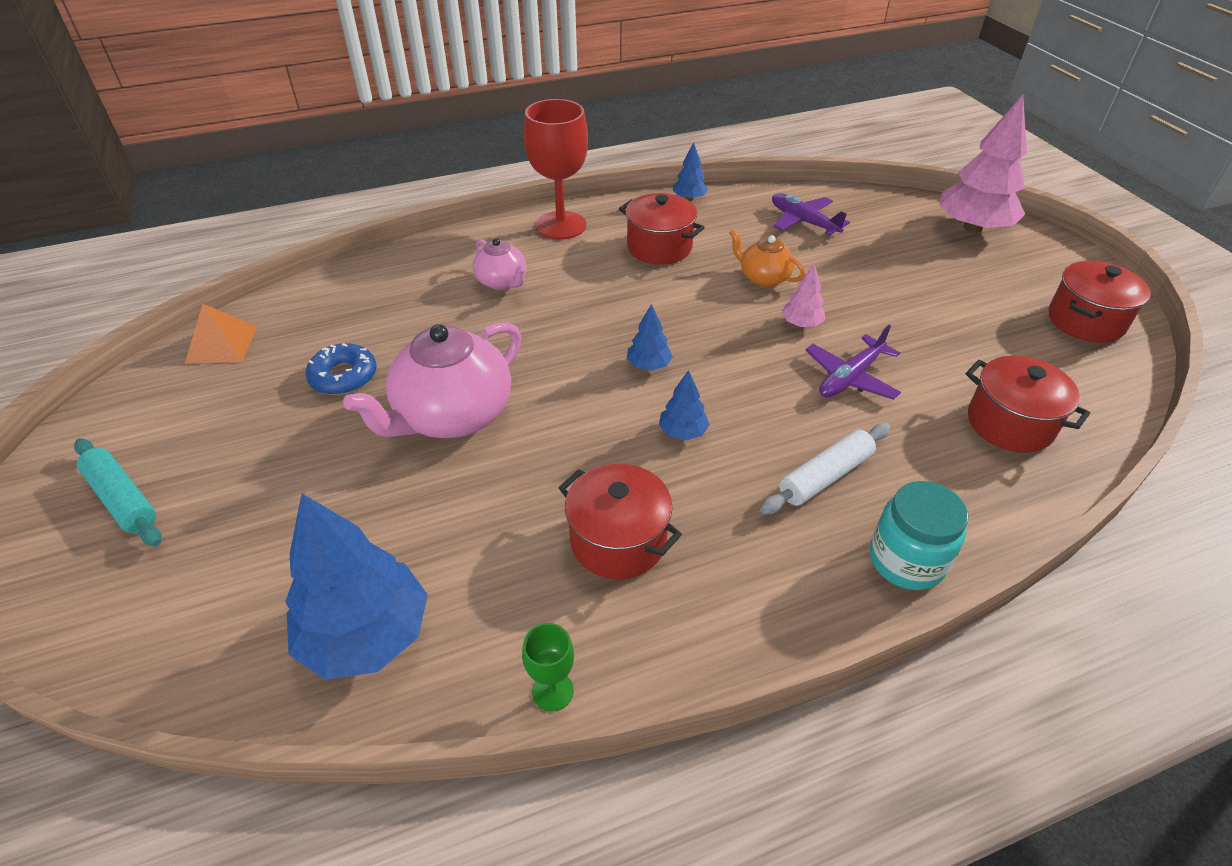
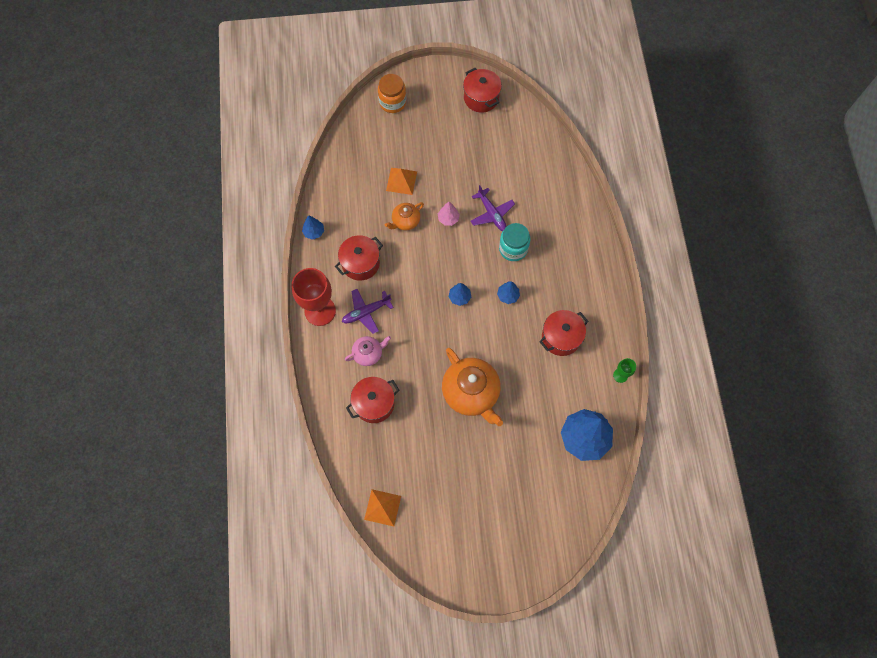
camera: 75 degrees left, 25 degrees up
turquoise rolling pin [74,438,161,546] -> none
blue donut [306,343,376,395] -> none
pink teapot [343,322,521,438] -> orange teapot [442,348,503,426]
white rolling pin [760,423,891,514] -> none
purple plane [772,193,850,235] -> purple plane moved to [342,289,394,334]
turquoise jar [870,481,968,590] -> turquoise jar moved to [499,223,530,261]
pink tree [939,95,1027,233] -> orange jar [378,74,406,113]
red pot [966,355,1090,453] -> red pot moved to [346,377,399,423]
none -> orange pyramid [386,168,417,195]

